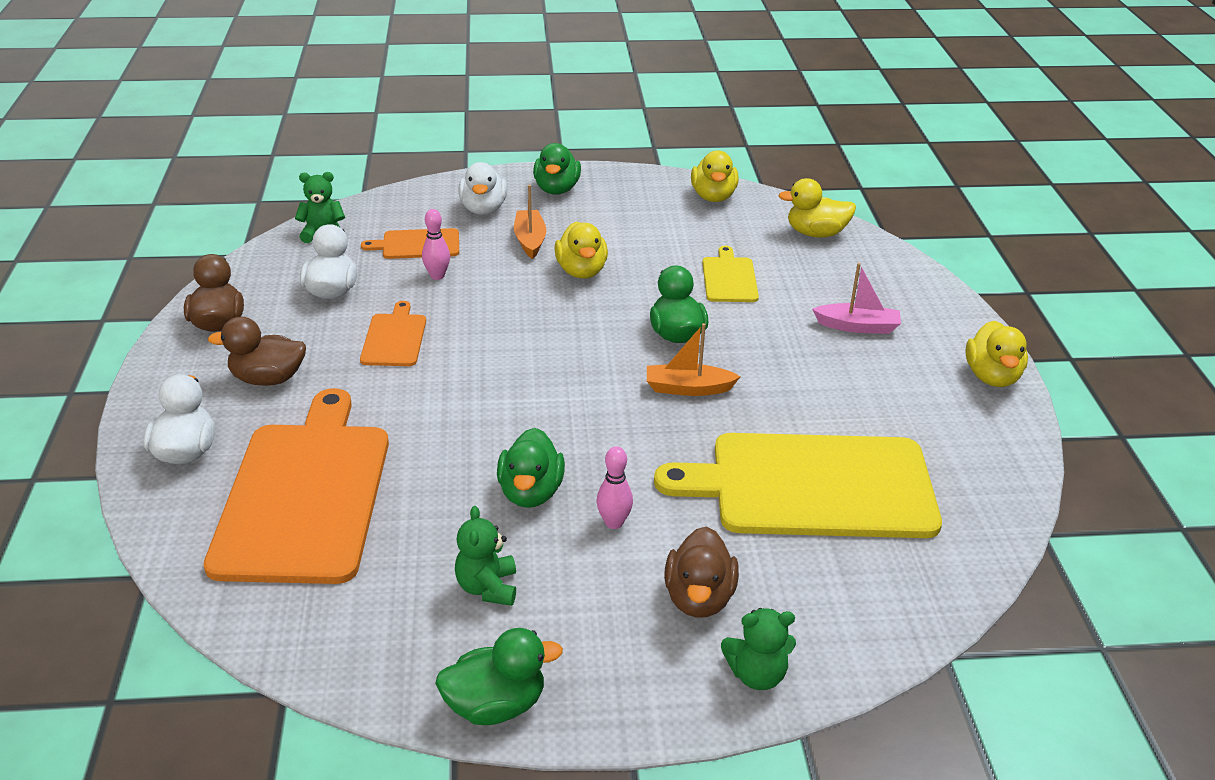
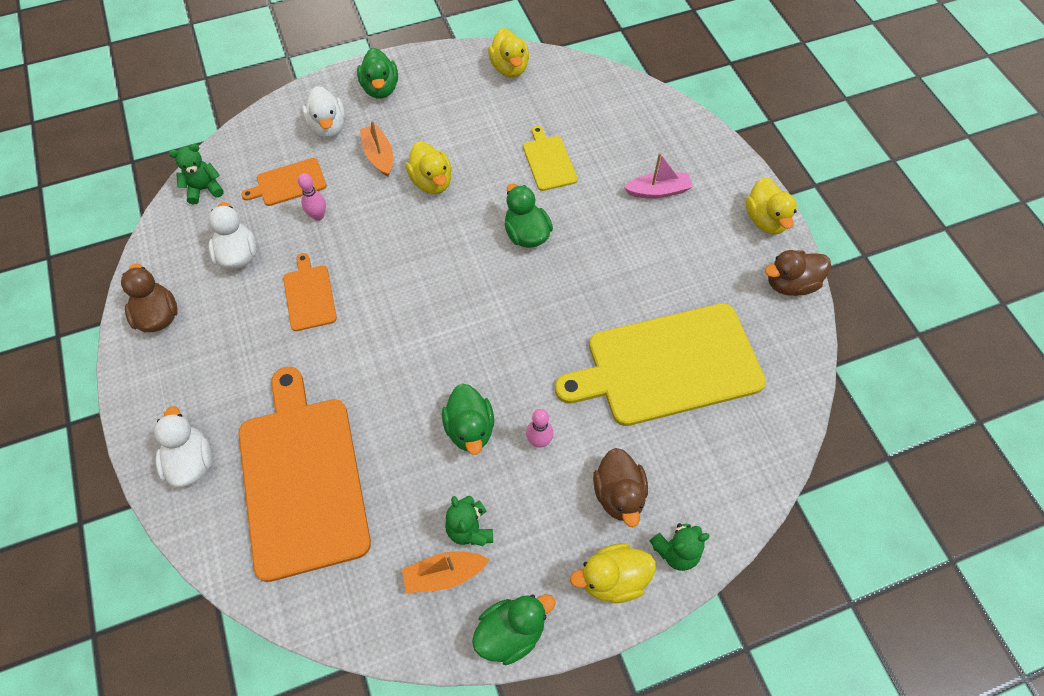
camera: 15 degrees left, 25 degrees up
brown duck [208,317,306,386] -> brown duck moved to [765,250,831,296]
orange boat [647,323,741,396] -> orange boat moved to [402,551,490,593]
yellow duck [778,178,856,238] -> yellow duck moved to [570,543,656,603]

